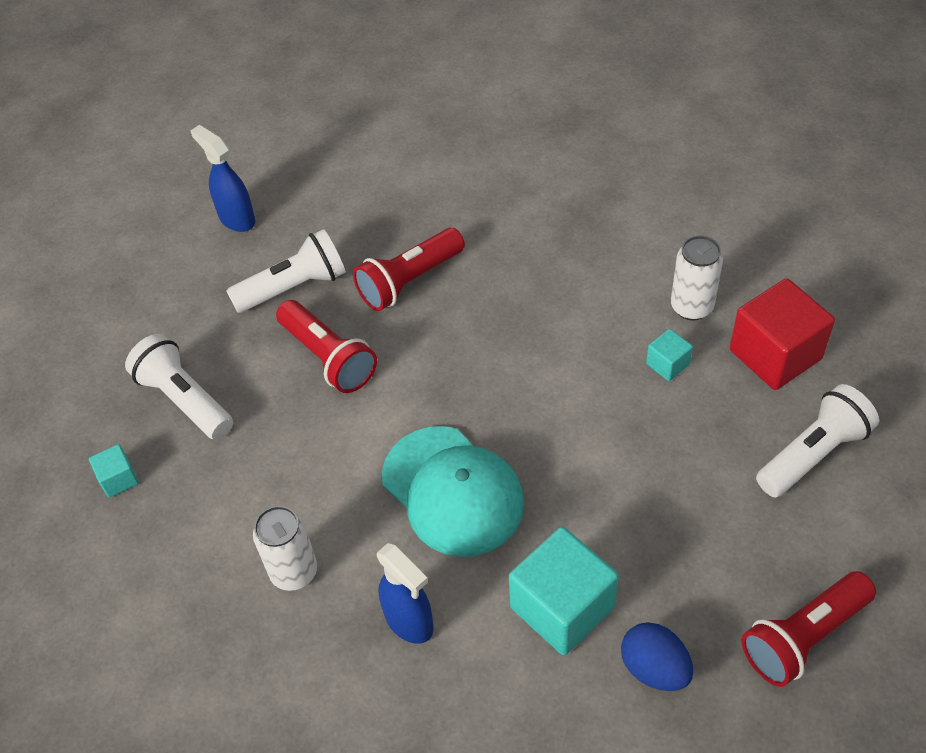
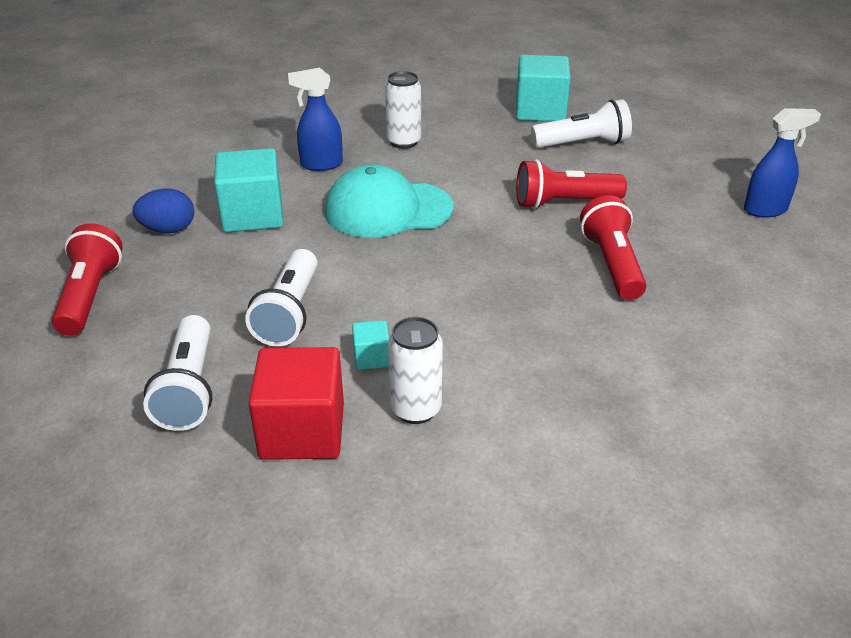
camera: 120 degrees right, 15 degrees down
turquoise cube [89,444,139,498] -> turquoise cube [516,55,571,122], size x2.11
white flashlight [226,229,346,313] -> white flashlight moved to [245,249,317,346]

